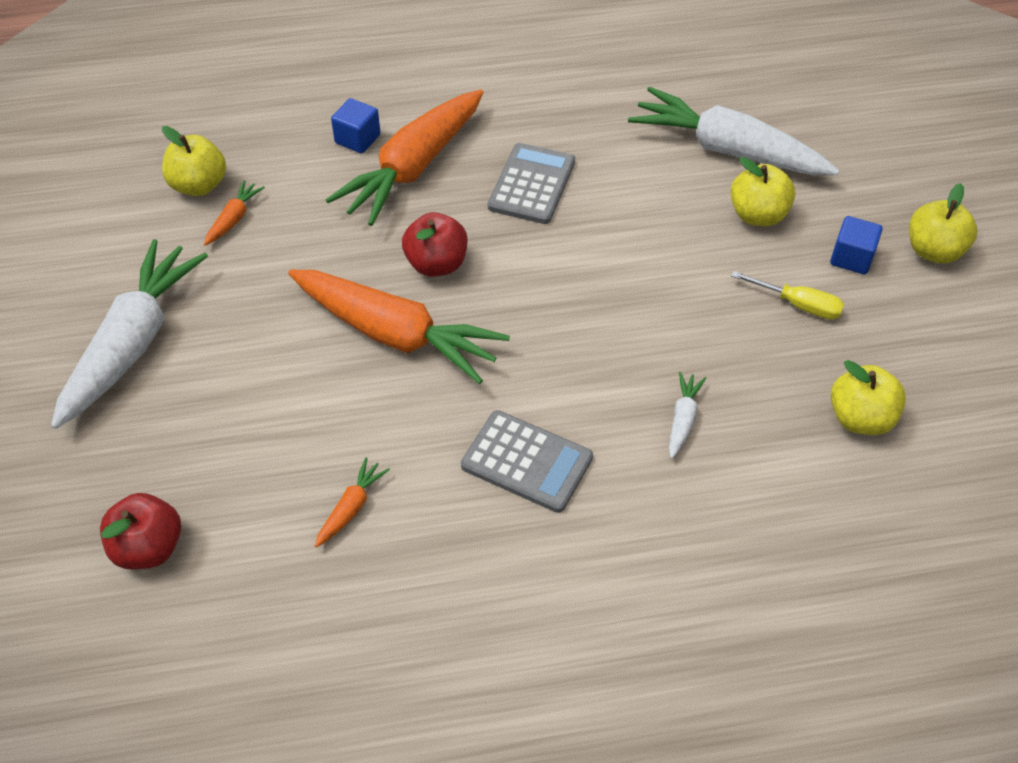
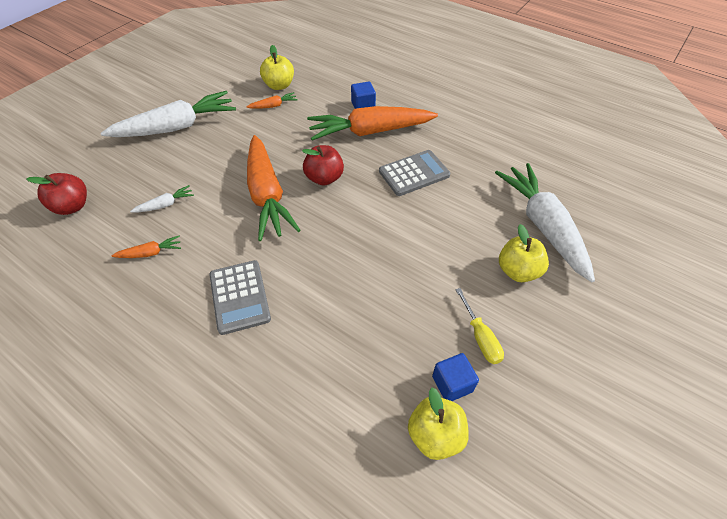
camera: 45 degrees right, 0 degrees up
white carrot [669,372,706,459] -> white carrot moved to [130,185,194,213]
blue cube [830,216,883,274] -> blue cube moved to [432,353,479,401]
yellow apple [909,183,978,264] -> none

